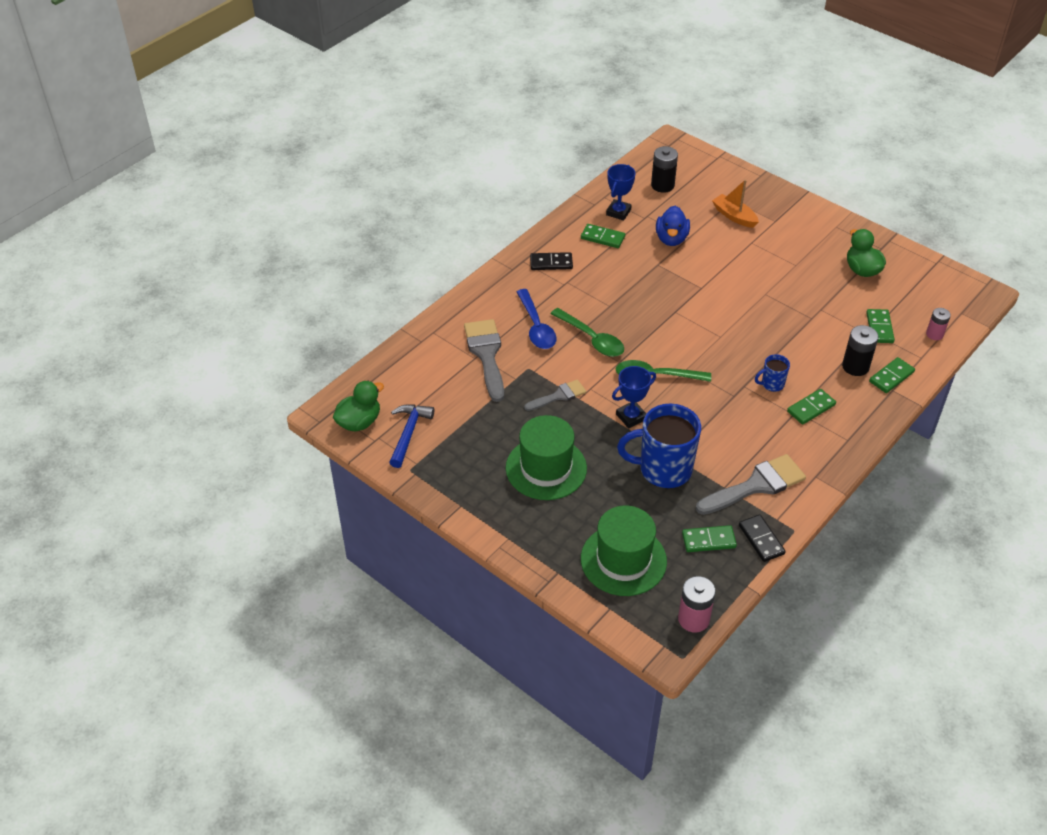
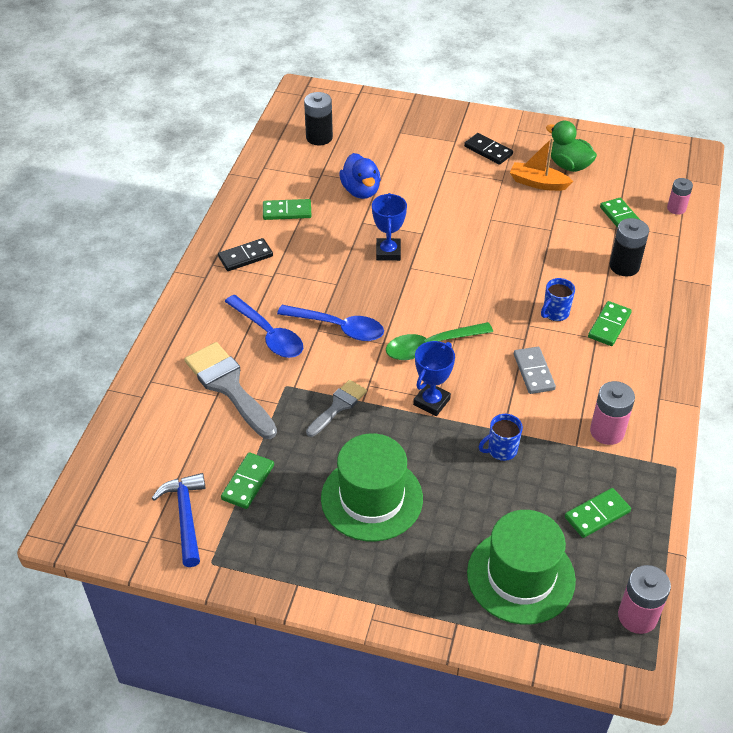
camera: 25 degrees left, 0 degrees up
green duck [333,381,384,431] -> none
green spoon [551,308,624,357] -> blue spoon [277,305,384,341]
blue trophy [606,164,635,220] -> blue trophy moved to [372,193,407,261]
blue mug [617,403,701,488] -> blue mug [479,414,523,461], size x0.47
grey brush [696,454,806,515] -> pink battery [590,381,635,445]
orange boat [712,179,759,228] -> orange boat moved to [510,138,573,191]
black domino [739,515,786,562] -> black domino moved to [464,133,513,165]
green domino [869,357,915,393] -> green domino moved to [221,452,274,509]
none -> grey domino [514,347,556,394]

